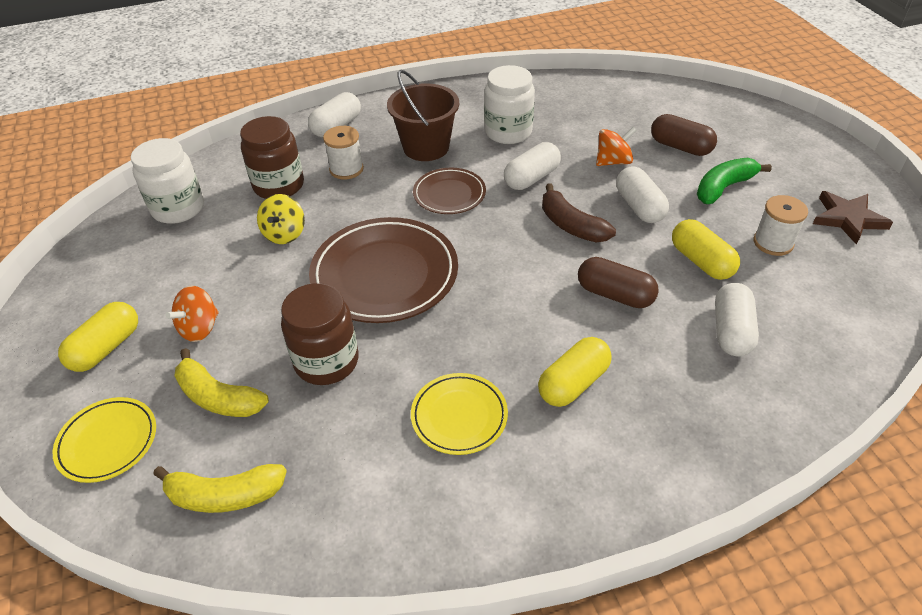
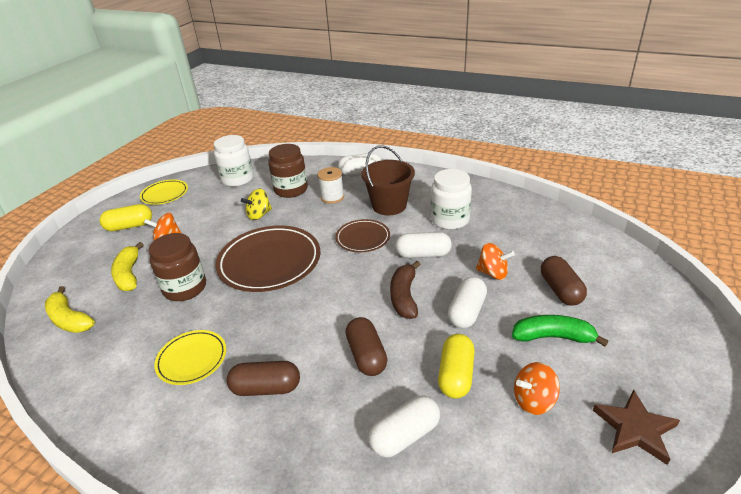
camera: 45 degrees right, 10 degrees down
yellow plate [53,397,156,483] -> yellow plate moved to [140,179,188,205]
yellow capsule [538,337,612,407] -> brown capsule [227,361,300,396]
white spool [754,195,808,256] -> orange spinning top [514,362,560,415]

